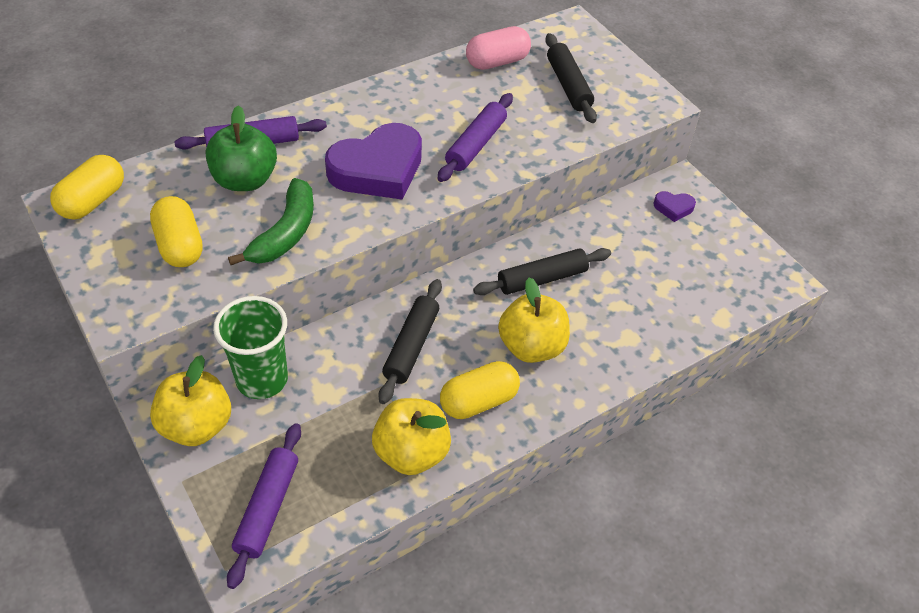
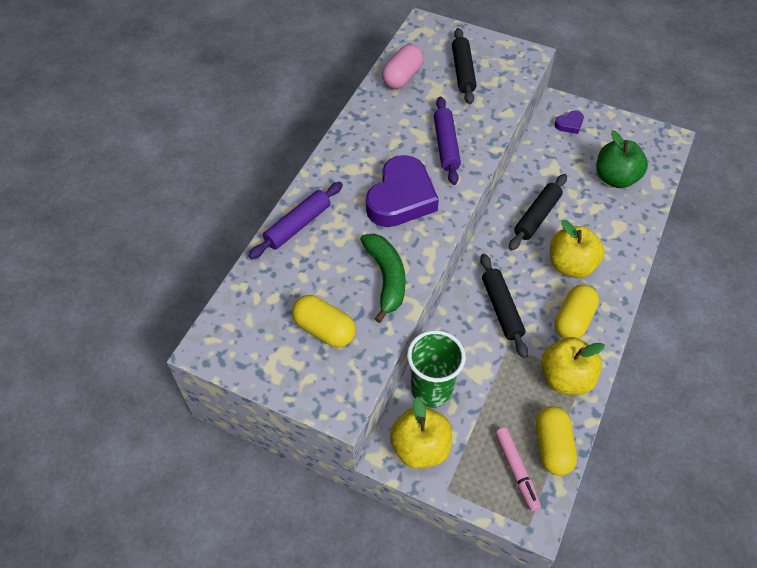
camera: 30 degrees left, 5 degrees up
yellow capsule [50,155,124,220] -> yellow capsule moved to [536,406,577,476]
green apple [206,106,277,191] -> green apple moved to [596,130,648,188]
purple rolling pin [227,423,301,589] -> pink marker [495,427,541,511]
black rolling pin [545,33,597,123] -> black rolling pin turned 45 degrees clockwise [452,28,477,104]

